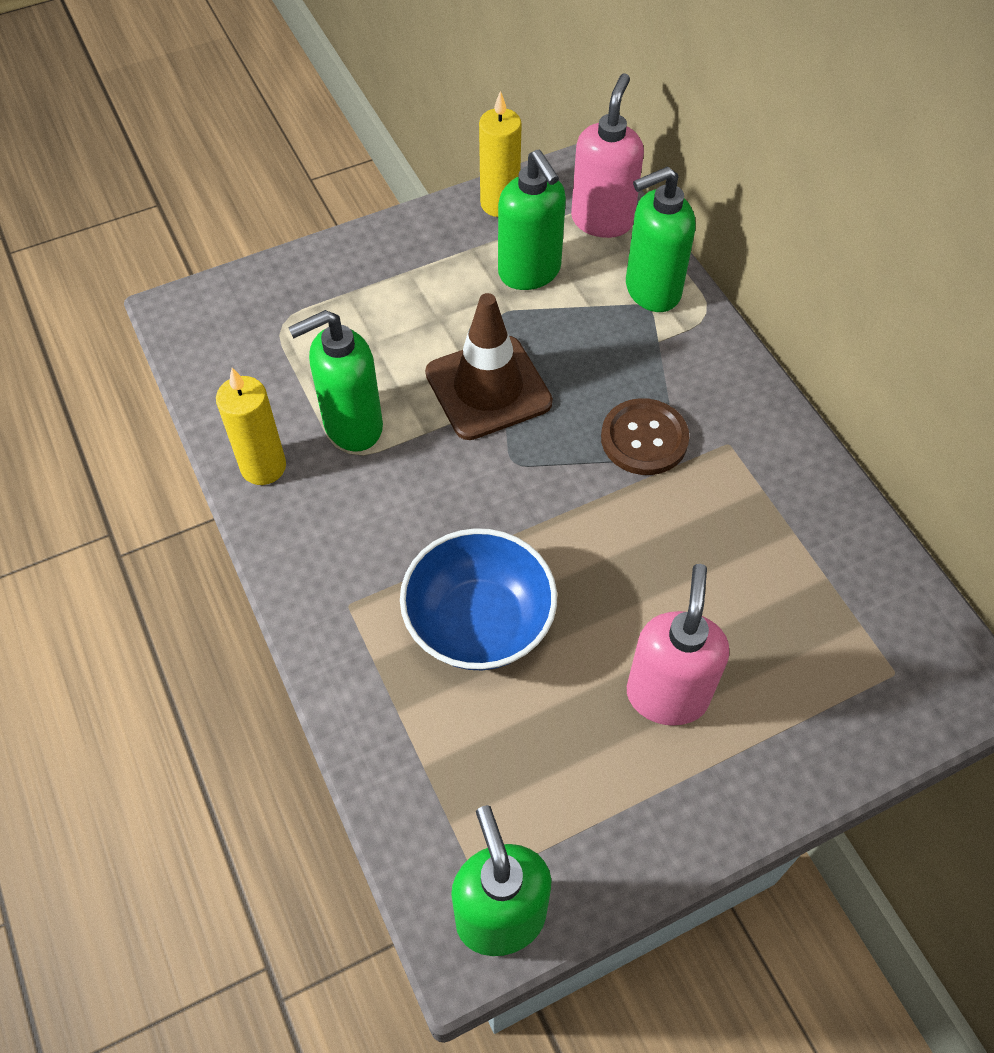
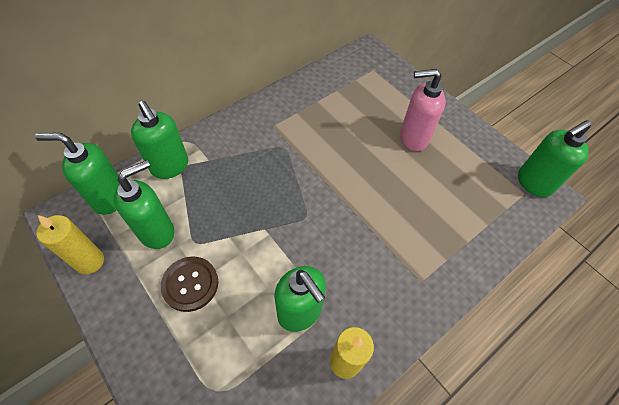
camera: 105 degrees left, 0 degrees up
blue bowl [400,528,557,670] -> none
brown traffic cone [425,293,553,440] -> none
pink soap dispenser [571,73,644,238] -> green soap dispenser [35,133,120,215]
brown button [601,398,689,475] -> brown button moved to [161,257,218,312]

